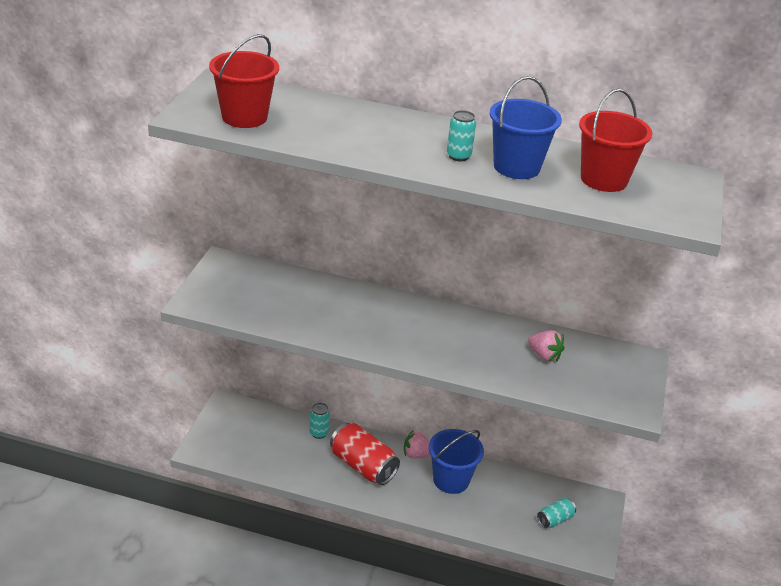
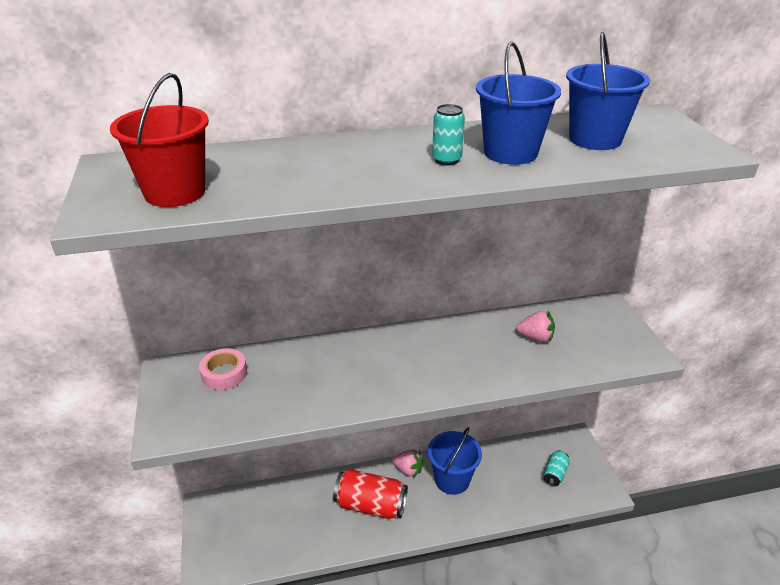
camera: 25 degrees left, 0 degrees up
turquoise can [310,403,330,439] -> none
pink strawberry [404,430,431,458] -> pink strawberry turned 135 degrees counterclockwise [392,450,423,478]
red bucket [579,89,652,192] -> blue bucket [566,32,650,150]
none -> pink tape [199,348,247,390]

